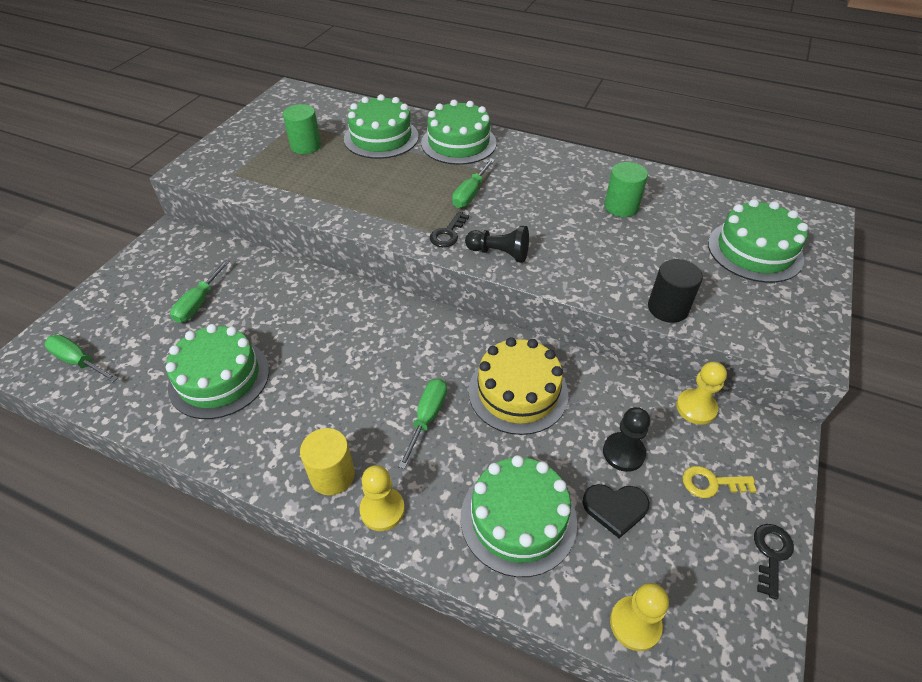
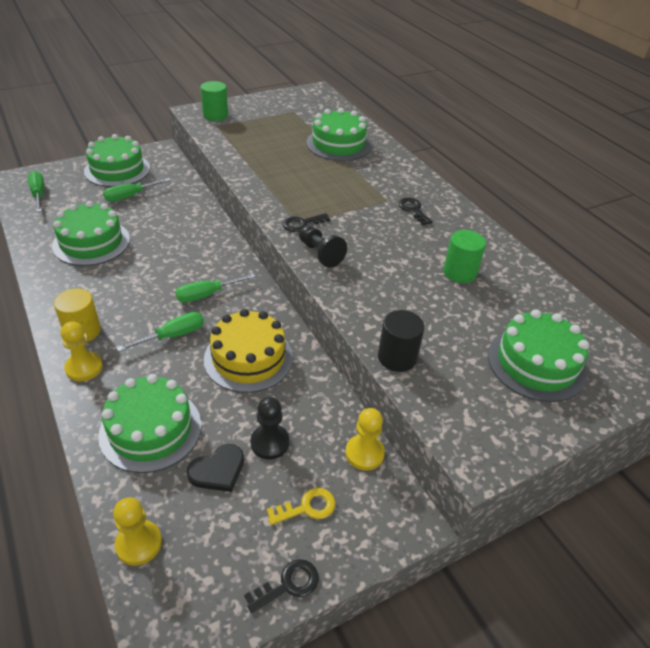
camera: 35 degrees right, 5 degrees down
green cylinder [283,104,321,154] -> green cylinder moved to [200,81,228,121]
green cake [421,100,497,165] -> green cake moved to [84,134,150,187]
green screwdriver [452,159,495,208] -> green screwdriver moved to [175,274,256,303]
black heart [583,484,650,538] -> black heart turned 75 degrees counterclockwise [187,444,244,492]
yellow key [683,466,757,498] -> yellow key turned 120 degrees clockwise [267,488,336,525]
none -> black key [398,197,433,225]

